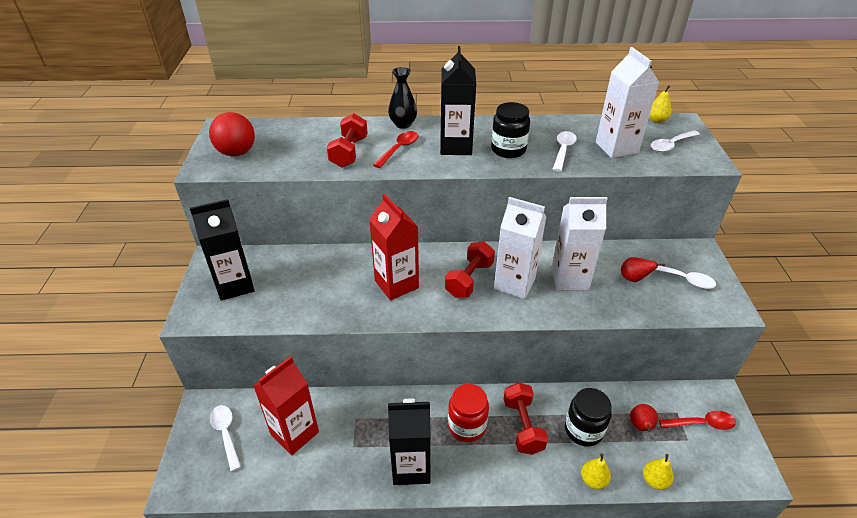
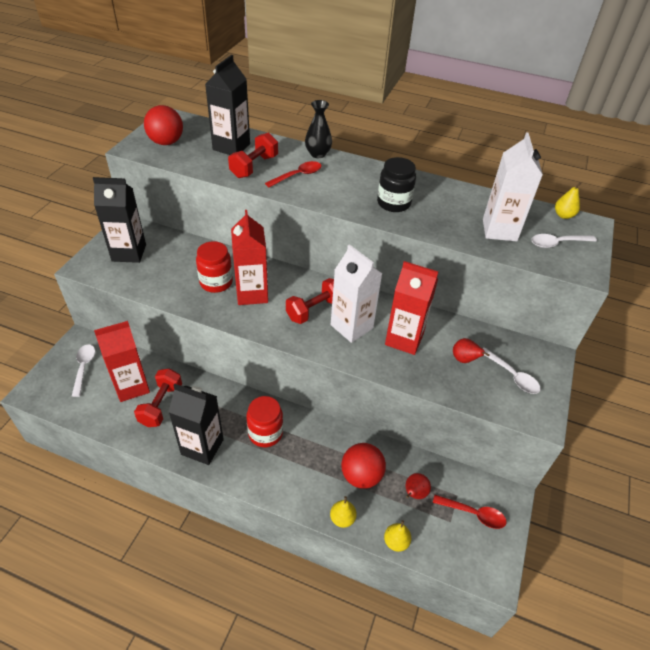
camera: 20 degrees right, 5 degrees up
black carton [440,46,476,155] -> black carton moved to [205,55,250,155]
red dumbbell [503,383,548,455] -> red dumbbell moved to [134,368,182,427]
white carton [551,197,608,290] -> red carton [385,261,438,355]
white spoon [553,131,577,172] -> none
black jar [565,388,612,447] -> red ball [341,443,386,489]
none -> red jar [196,241,233,293]

